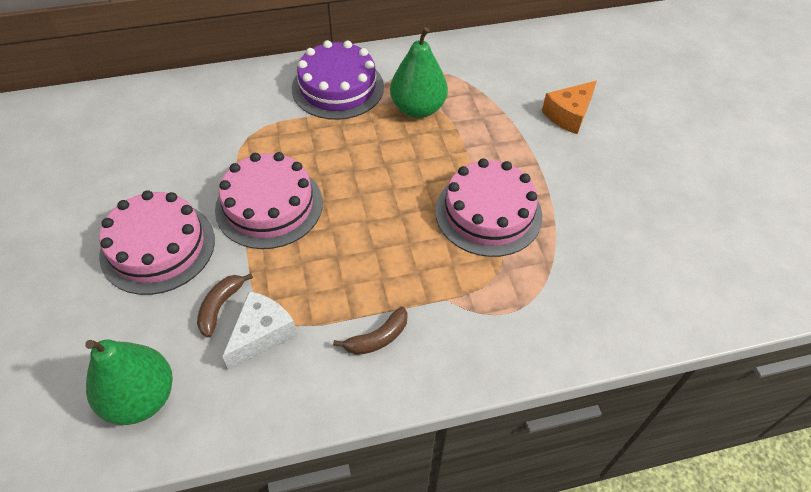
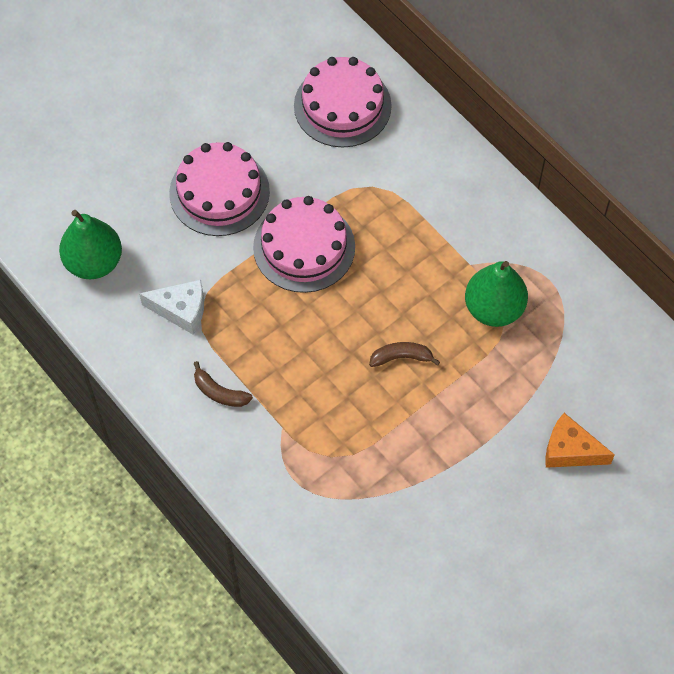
camera: 65 degrees right, 10 degrees up
brown banana [197,273,253,337] -> brown banana moved to [369,342,440,367]
purple cake [292,40,384,120] -> none
pink cake [435,158,542,257] -> pink cake moved to [294,57,392,147]

